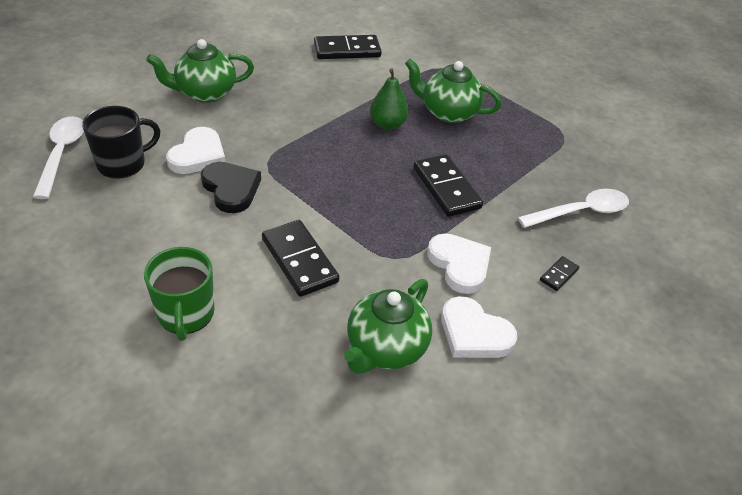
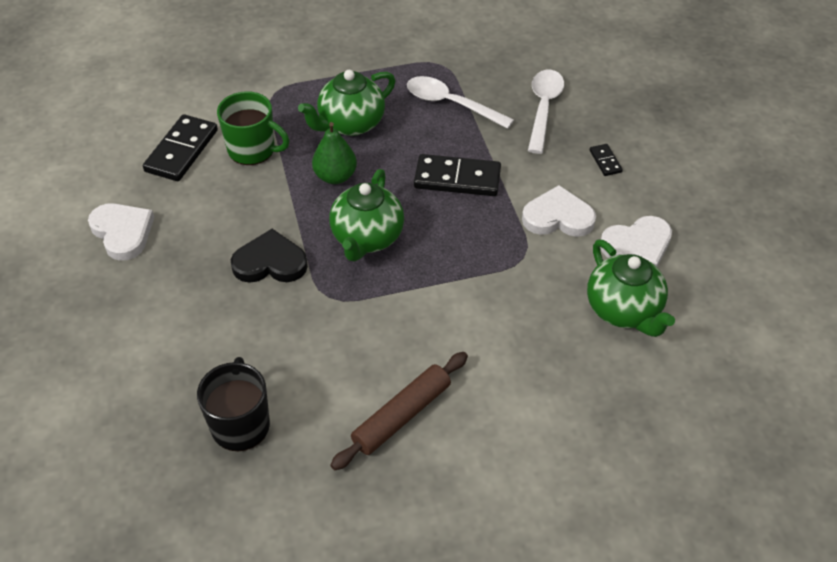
camera: 55 degrees left, 5 degrees up
white spoon [33,116,84,199] -> white spoon moved to [407,76,514,129]
green mug [144,247,214,341] -> green mug moved to [217,91,290,165]
green teapot [146,39,254,103] -> green teapot moved to [329,169,404,261]
white heart [166,127,225,174] -> white heart moved to [88,203,154,261]
black heart [201,162,261,213] -> black heart moved to [231,229,308,283]
black domino [262,220,339,297] -> none
none -> brown rolling pin [330,352,468,470]

